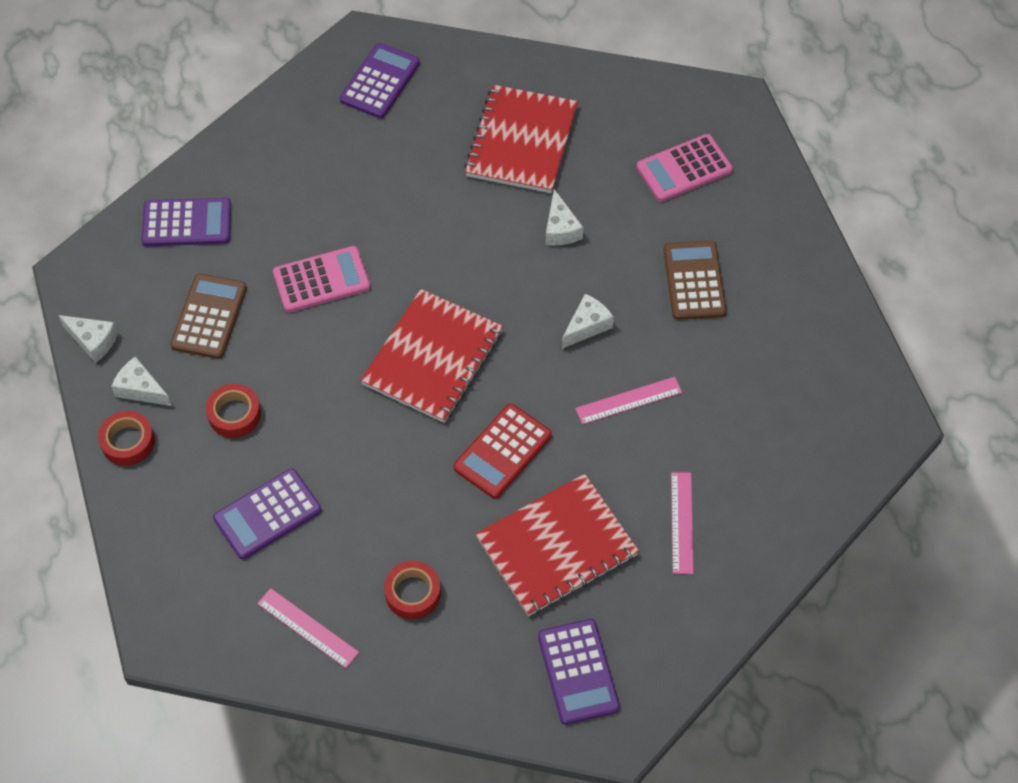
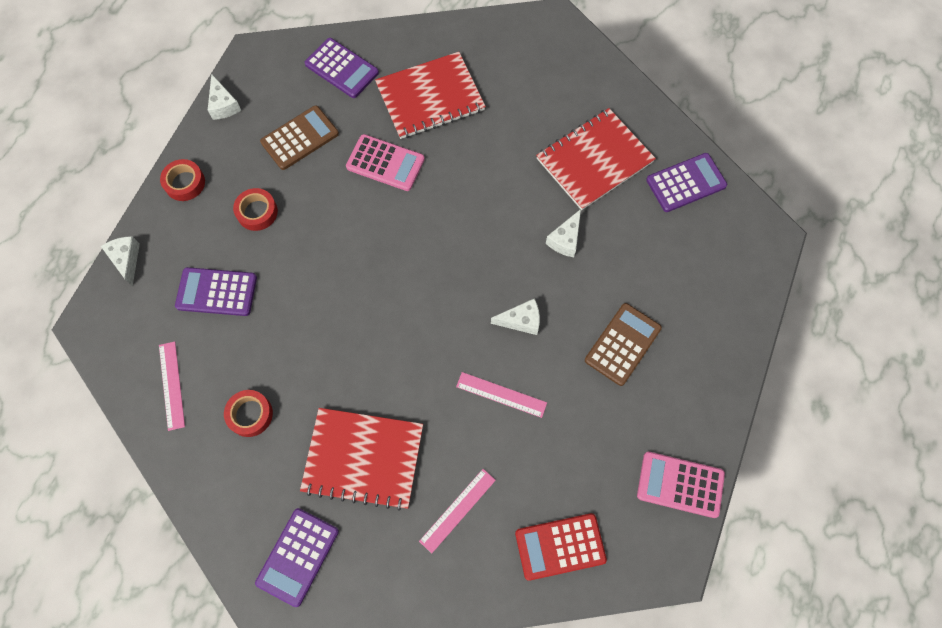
camera: 40 degrees right, 10 degrees up
white cheese [111,356,171,406] -> white cheese moved to [101,236,140,286]
purple calculator [340,43,420,119] -> purple calculator moved to [646,153,727,212]
red notebook [360,289,503,423] -> red notebook moved to [375,52,486,139]
red calculator [454,404,552,499] -> red calculator moved to [515,513,607,581]
pink calculator [636,134,733,202] -> pink calculator moved to [637,452,725,518]

